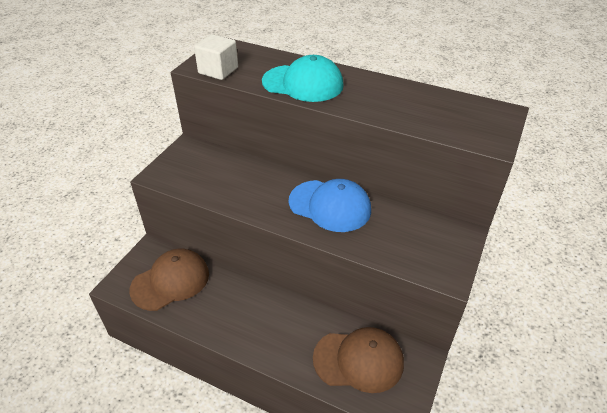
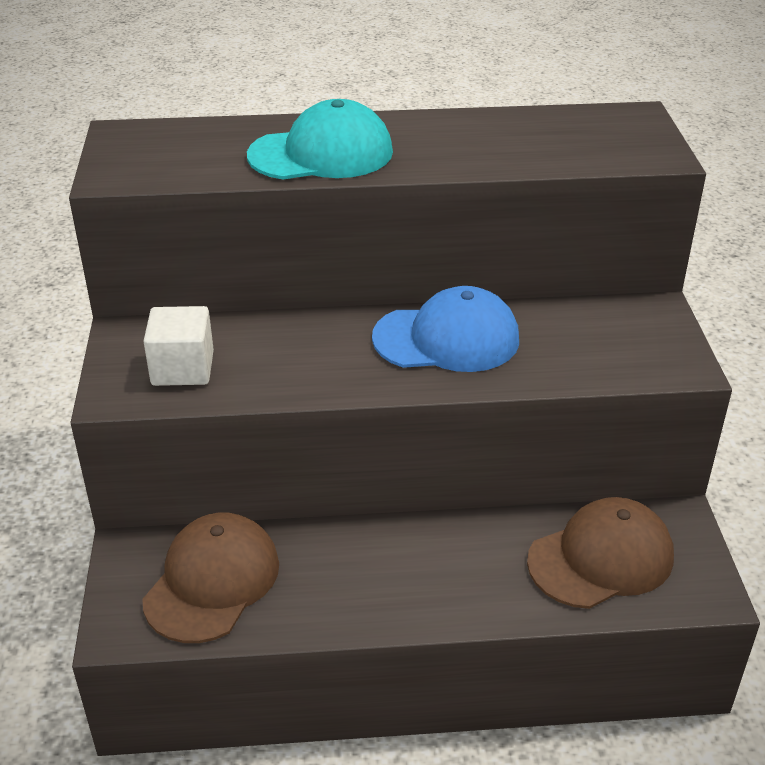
camera: 30 degrees left, 5 degrees down
white cube [194,34,238,80] -> white cube moved to [143,306,214,386]

